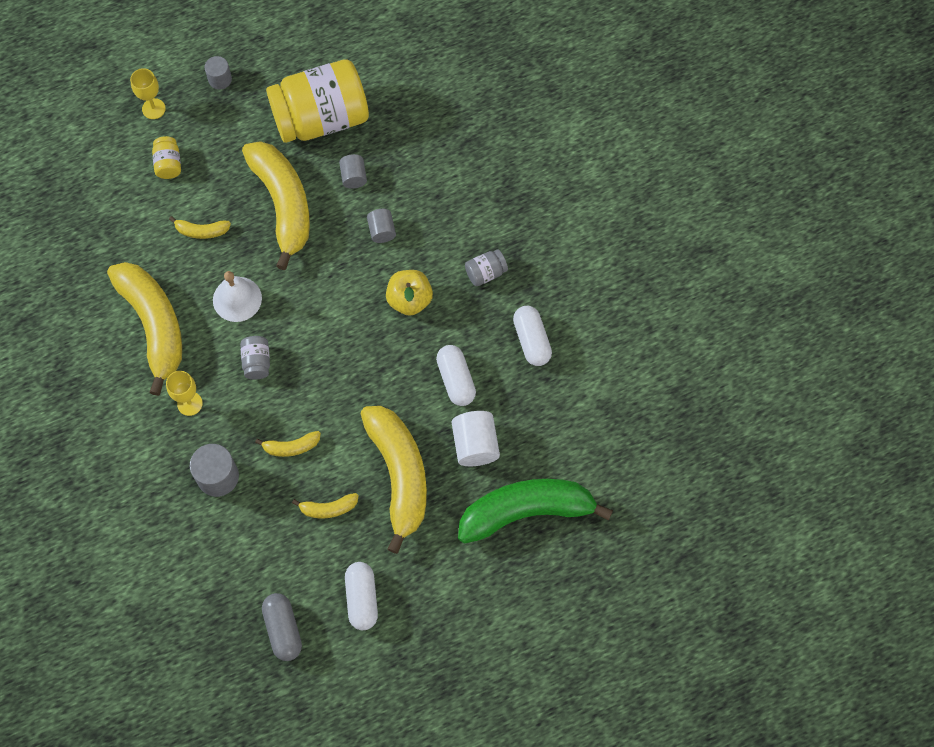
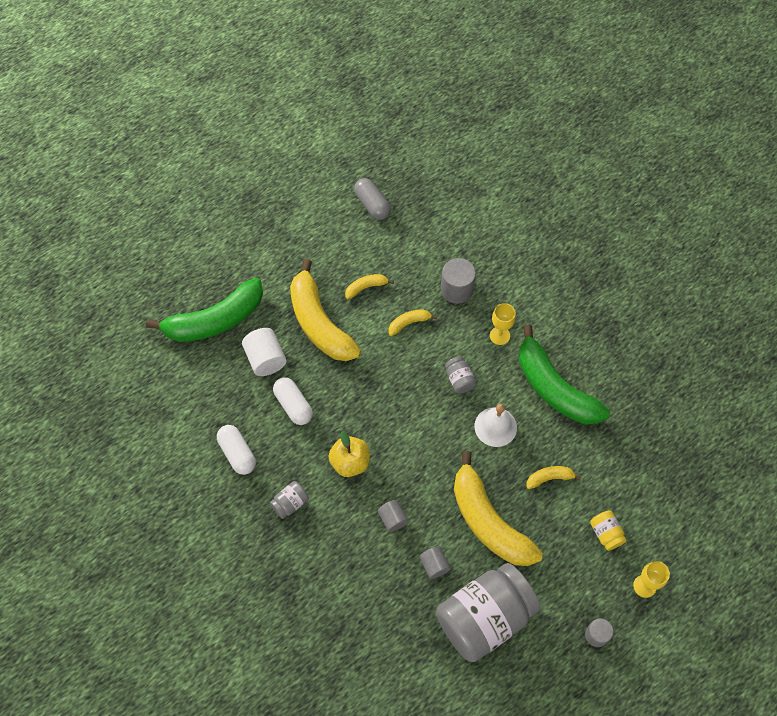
camera: 165 degrees right, 5 degrees down
yellow banana [107,262,182,396] -> green banana [519,325,610,424]
yellow jar [266,59,369,143] -> grey jar [436,563,540,662]
white capsule [345,562,378,630] -> none

